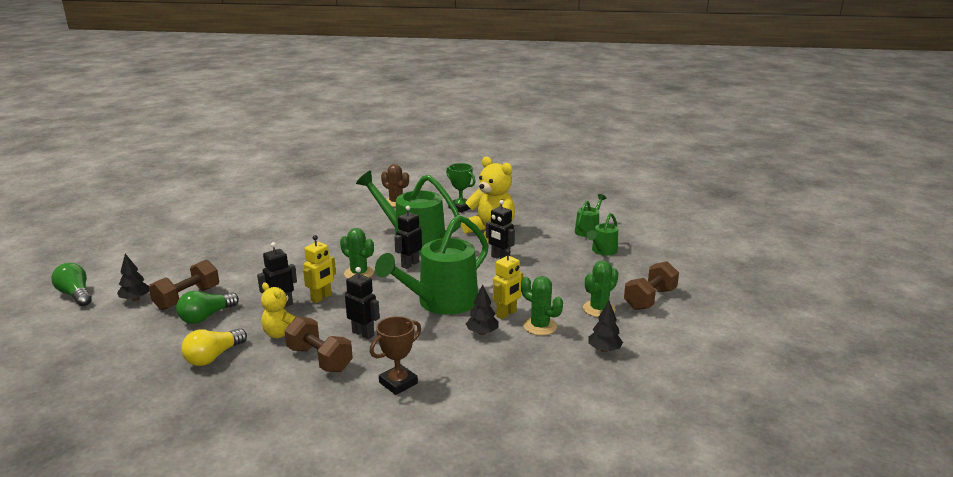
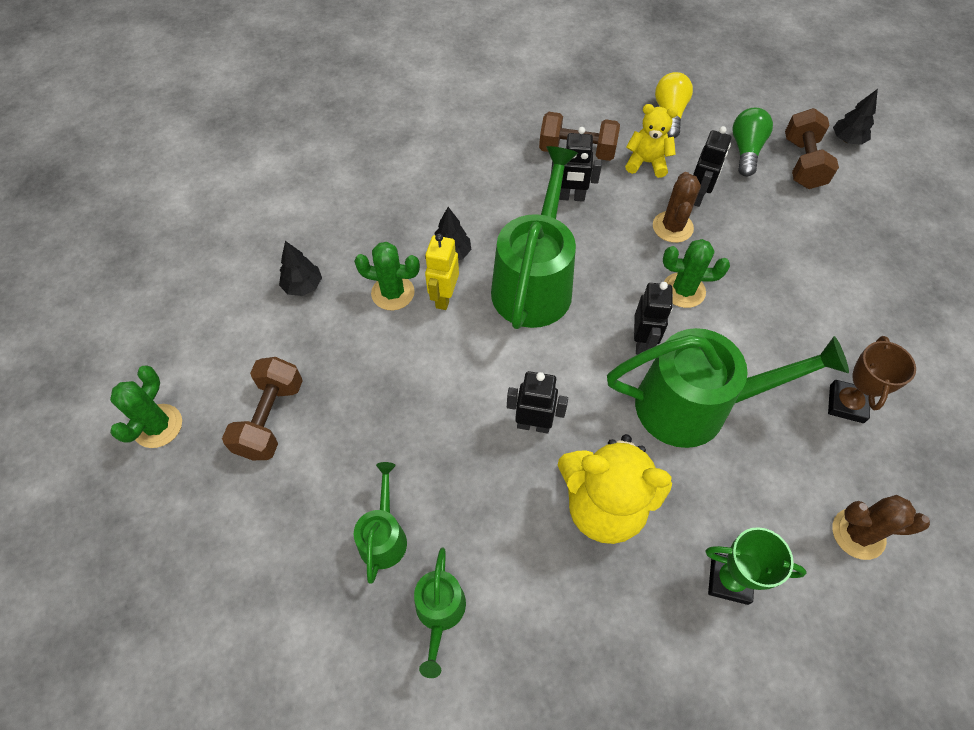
camera: 150 degrees right, 35 degrees up
green light bulb [52,263,92,306] -> none
yellow robot [303,235,336,303] -> brown cactus [653,172,701,243]
brown trophy [369,316,421,395] -> brown trophy moved to [828,336,916,423]
green cactus [583,260,619,317] -> green cactus moved to [110,366,182,448]

